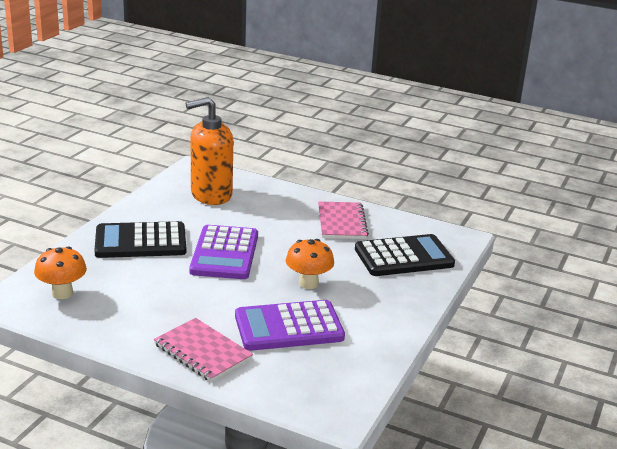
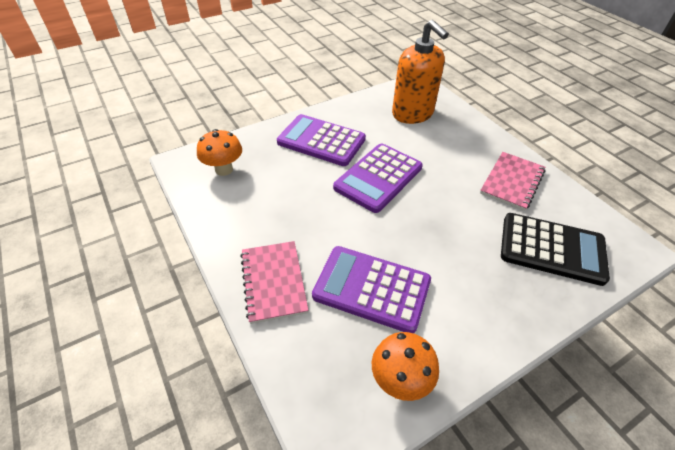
camera: 35 degrees right, 20 degrees up
black calculator [95,221,186,258] -> purple calculator [277,114,366,166]
orange soap dispenser [185,97,233,205] -> orange soap dispenser turned 135 degrees counterclockwise [392,20,449,124]
orange mushroom [286,239,334,289] -> orange mushroom moved to [372,332,439,401]

